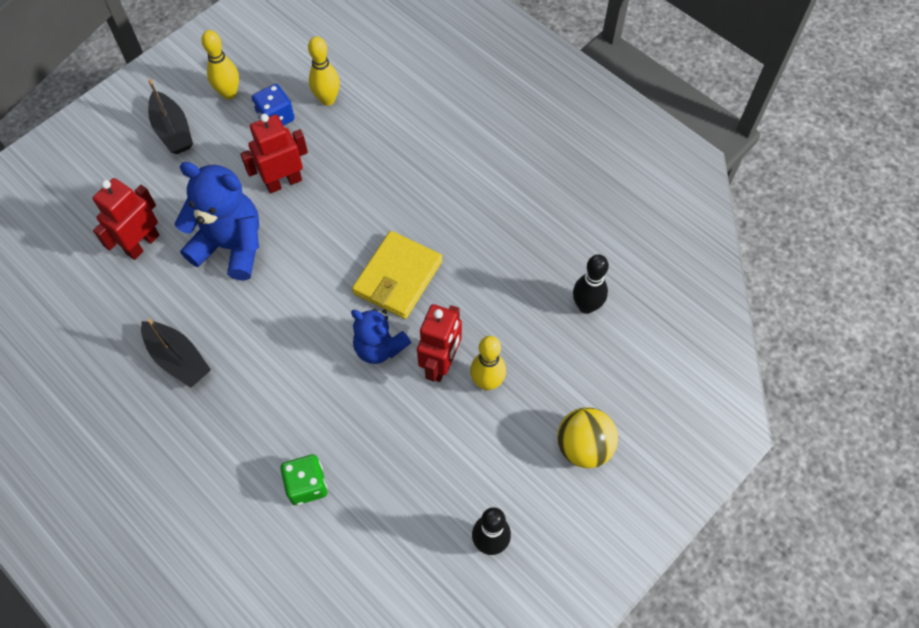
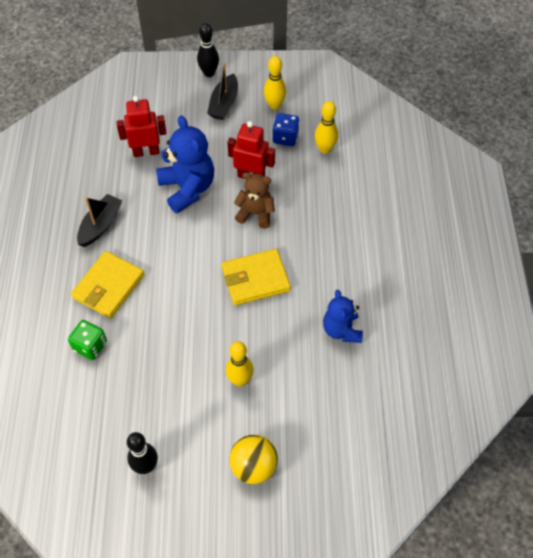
camera: 45 degrees right, 5 degrees down
black boat [141,319,211,388] -> black boat turned 150 degrees counterclockwise [77,194,122,247]
blue teddy bear [351,309,411,364] -> blue teddy bear moved to [323,290,363,343]
red robot [417,304,462,382] -> none
black bowling pin [573,254,609,314] -> black bowling pin moved to [197,23,219,77]
none -> yellow wallet [71,251,144,318]
none -> brown teddy bear [234,172,275,229]

